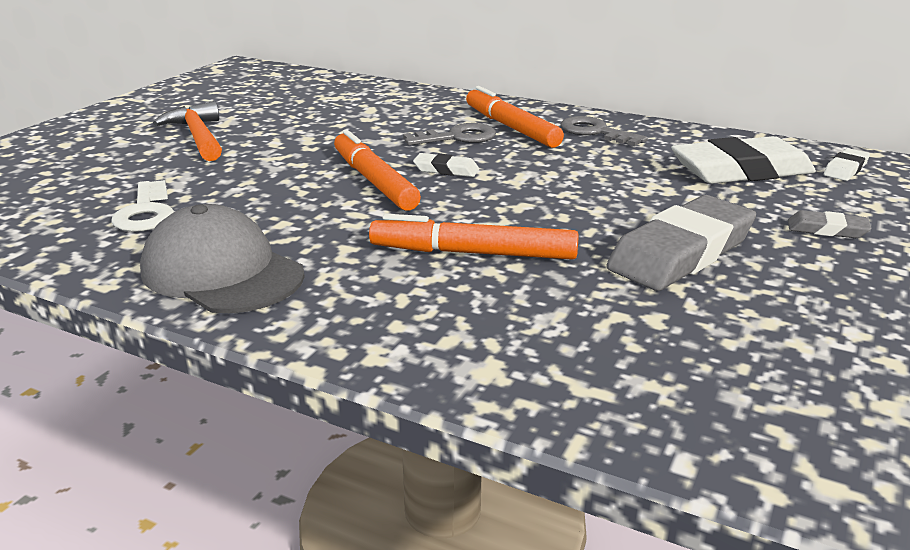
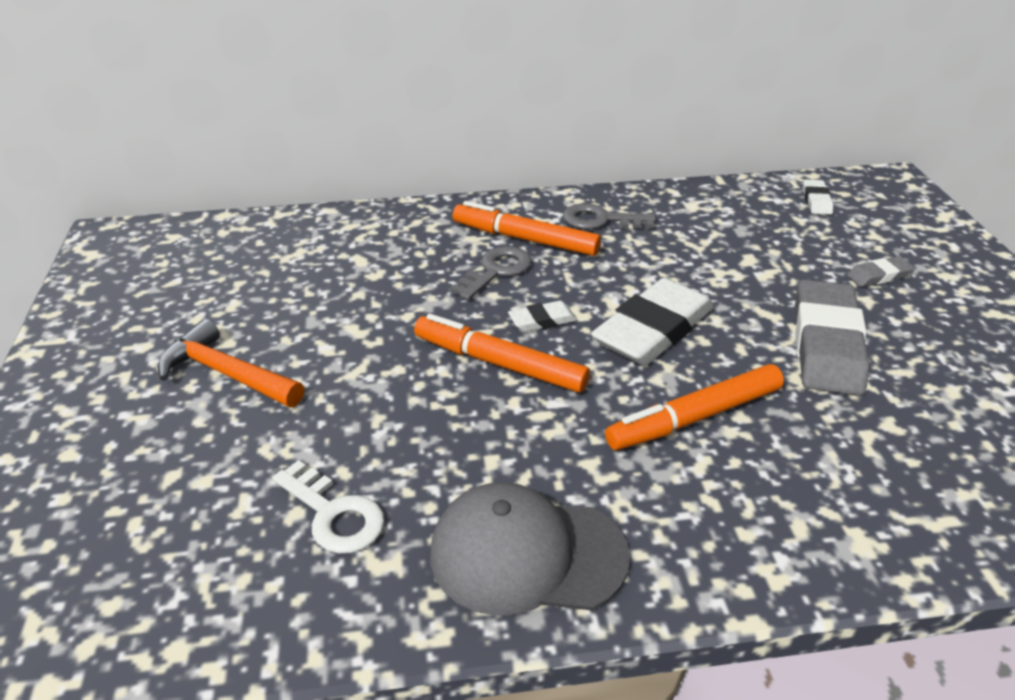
camera: 35 degrees left, 10 degrees up
white eraser [671,136,816,184] -> white eraser moved to [591,278,714,366]

